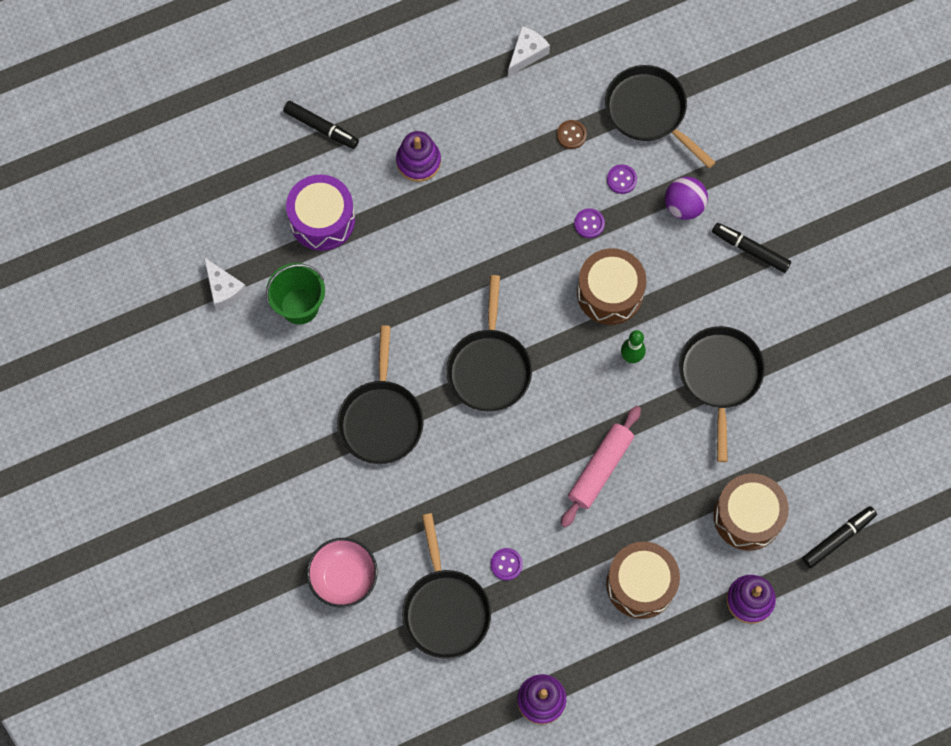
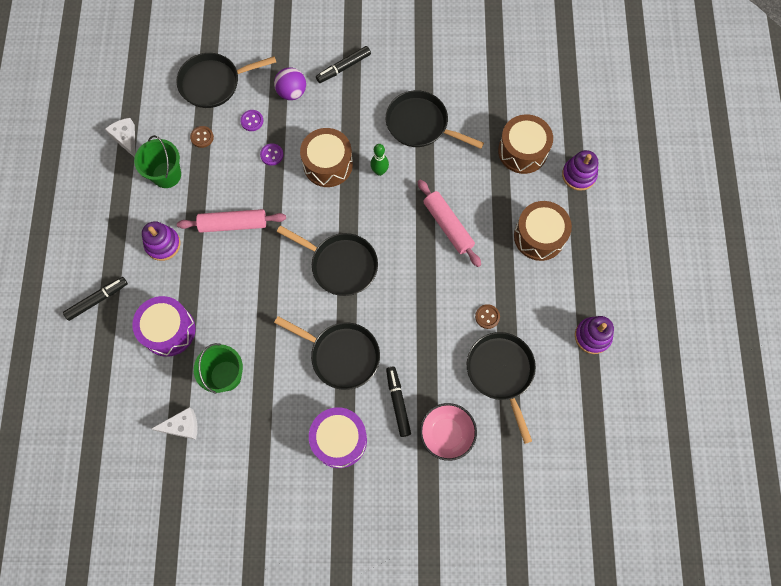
camera: 65 degrees left, 0 degrees up
black pan [402,513,491,659] -> black pan turned 120 degrees counterclockwise [467,332,536,444]
purple button [491,548,523,580] -> brown button [475,304,500,329]
black marker [802,506,877,568] -> black marker moved to [386,367,411,437]
none -> green bucket [134,135,181,188]
none -> pink rolling pin [177,209,286,233]
none -> purple drum [309,407,367,468]

